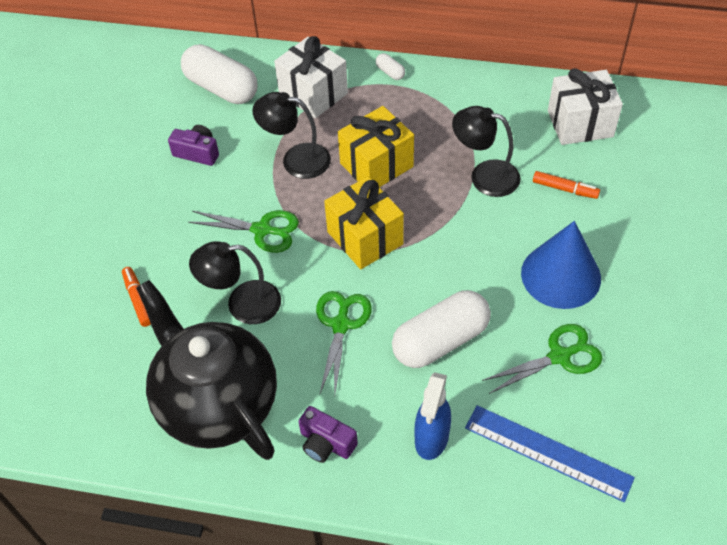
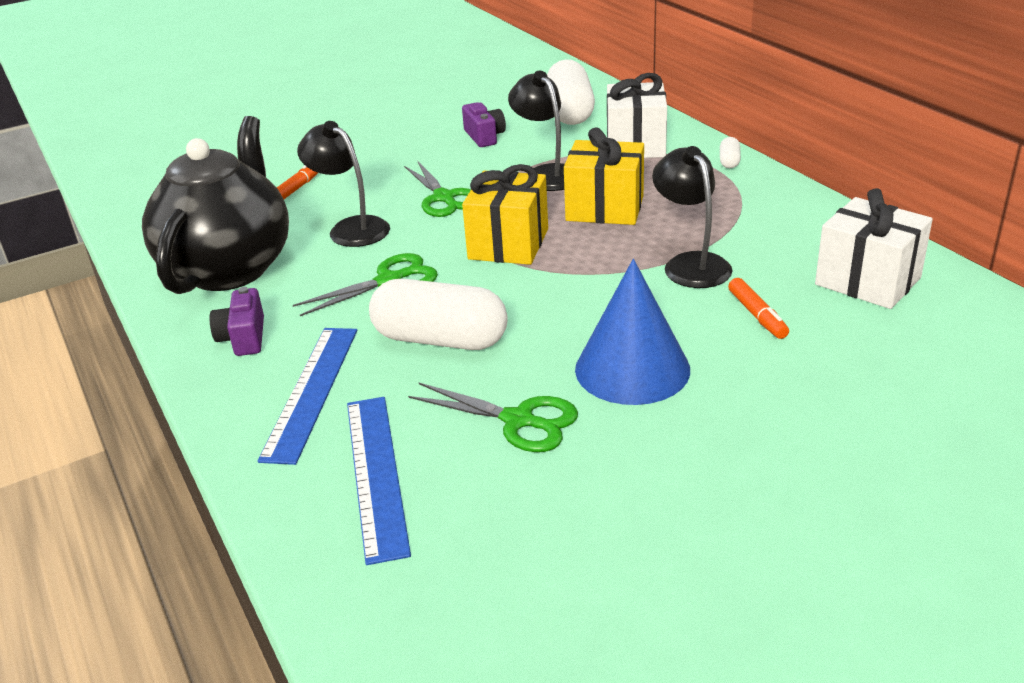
camera: 50 degrees right, 20 degrees down
blue spray bottle [414,372,451,460] -> blue ruler [258,328,357,465]

